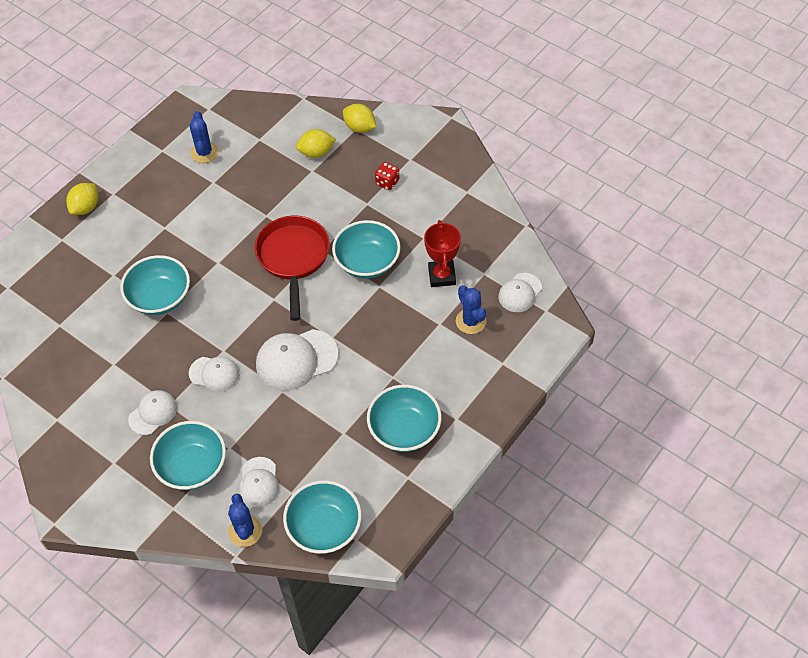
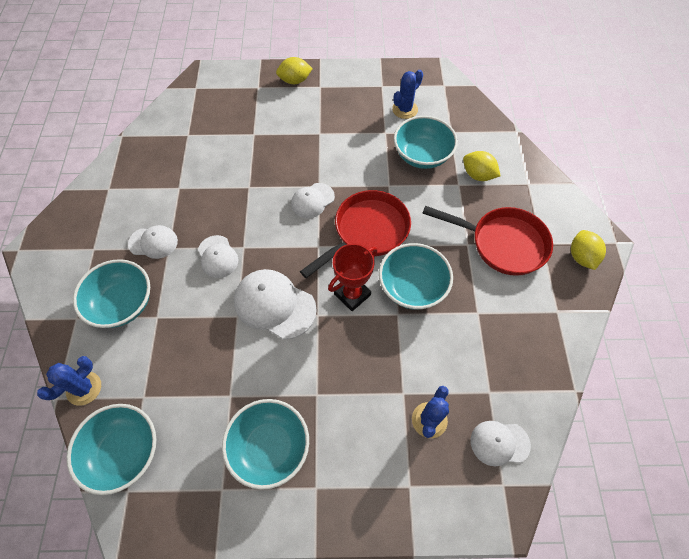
camera: 50 degrees right, 5 degrees up
turquoise bowl [120,255,190,315] -> turquoise bowl moved to [394,116,458,169]
white cap [239,457,279,507] -> white cap moved to [291,183,335,218]
yellow lemon [343,104,376,133] -> yellow lemon moved to [571,230,606,270]
red dice [375,162,399,190] -> red pan [422,206,553,276]
red trophy [424,220,461,287] -> red trophy moved to [328,244,378,311]

